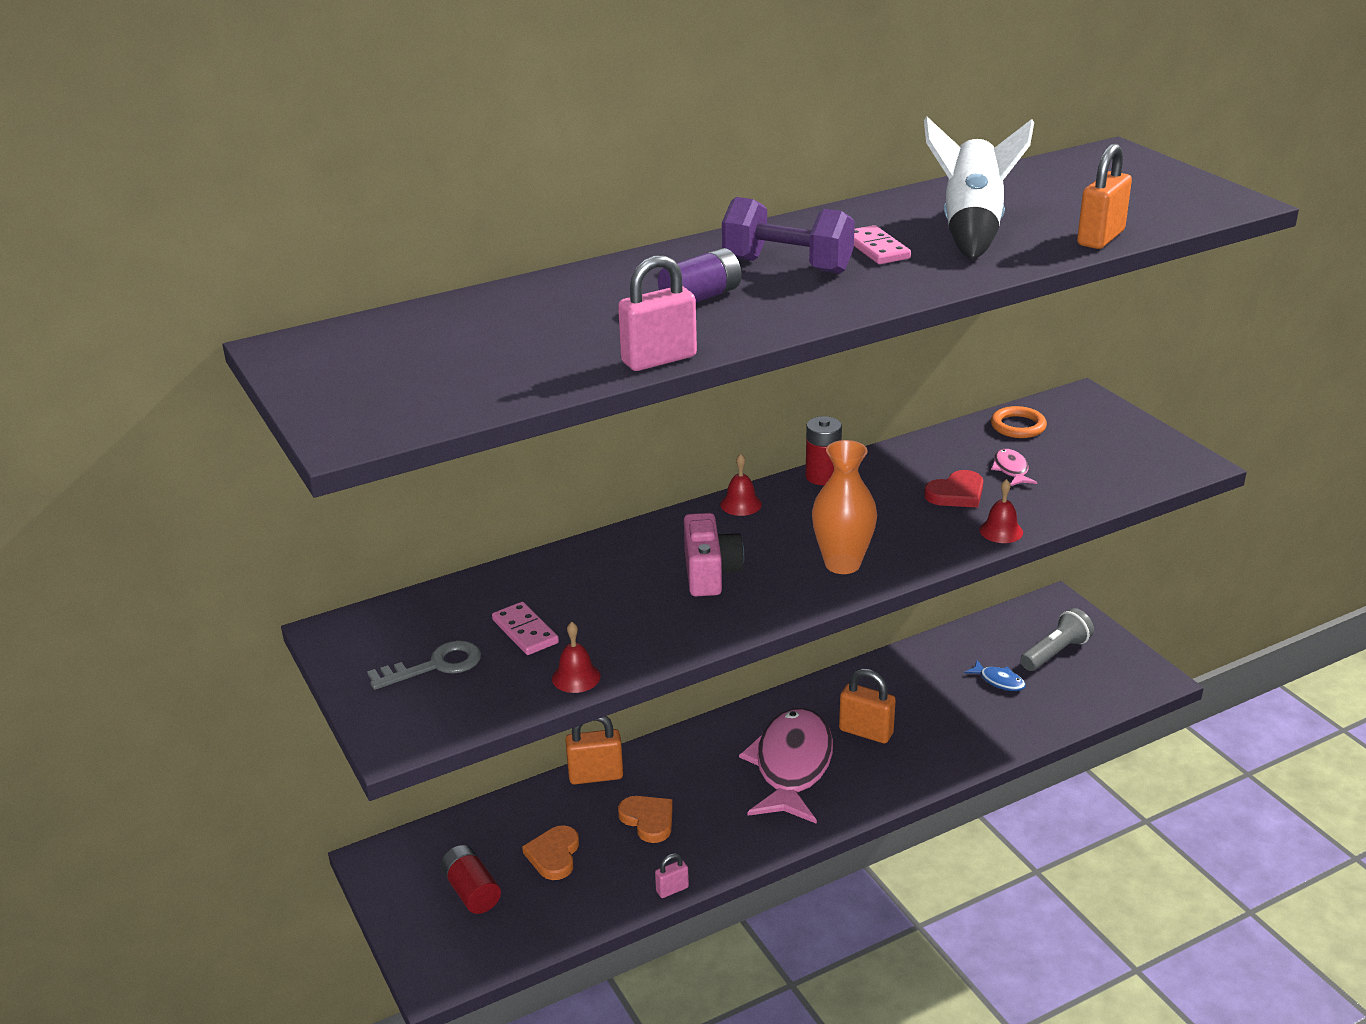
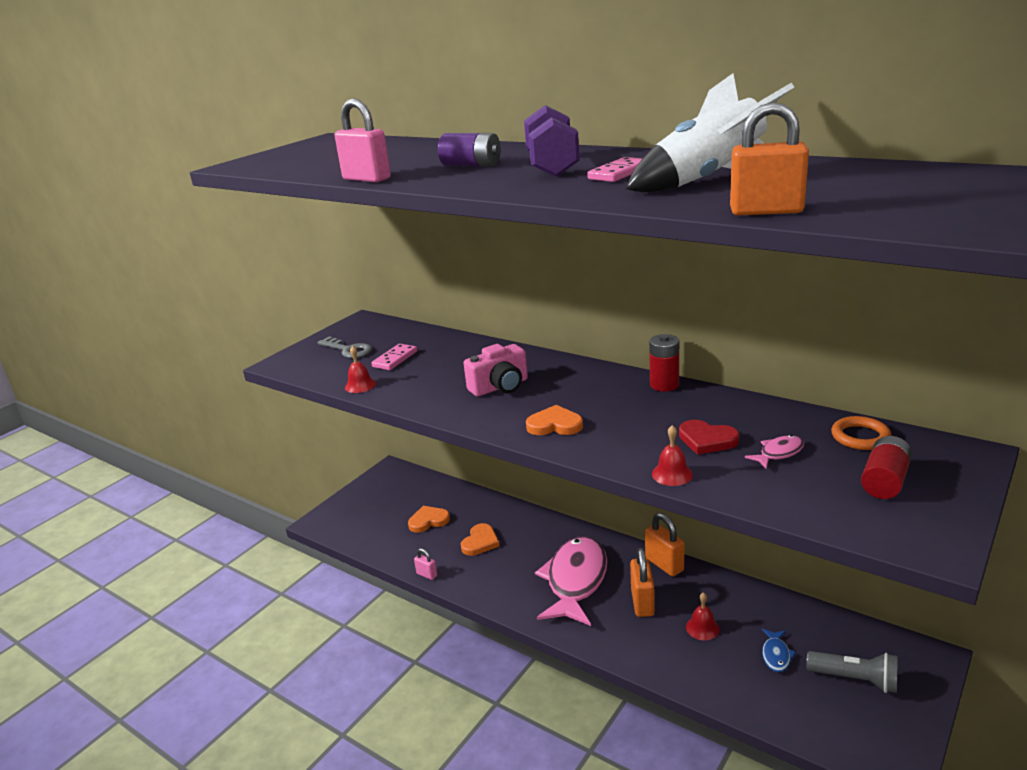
camera: 65 degrees right, 5 degrees down
red battery [441,845,501,914] -> red battery moved to [861,436,912,499]
orange padlock [565,716,623,784] -> orange padlock moved to [645,513,684,576]
red bell [720,454,762,516] -> red bell moved to [686,592,720,640]
pink fish [739,708,833,824] -> pink fish turned 60 degrees counterclockwise [535,536,607,626]
orange vase [812,440,877,574] -> orange heart [526,405,583,435]

